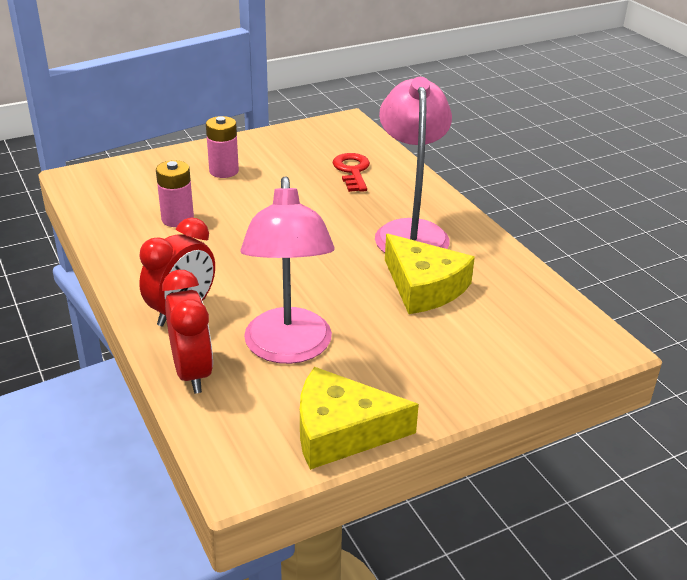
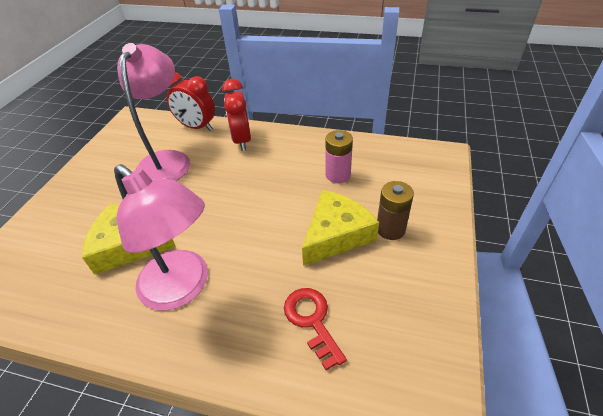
camera: 135 degrees right, 10 degrees up
pink battery [206,116,239,178] -> brown battery [377,181,414,240]
pink lamp [241,176,334,364] -> pink lamp turned 60 degrees clockwise [117,43,190,181]
yellow cheese [300,367,419,470] -> yellow cheese moved to [302,190,379,266]
red key [332,153,370,192] -> red key turned 150 degrees counterclockwise [284,288,347,370]

